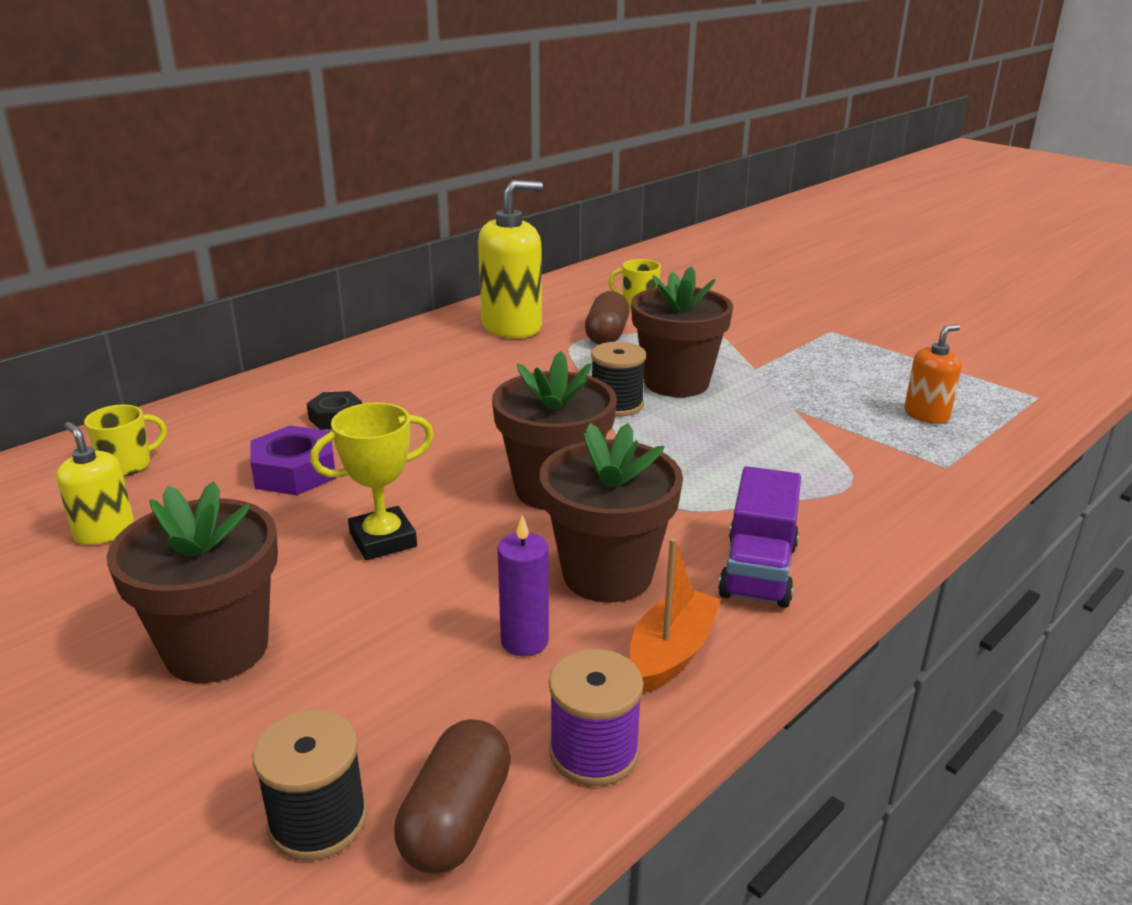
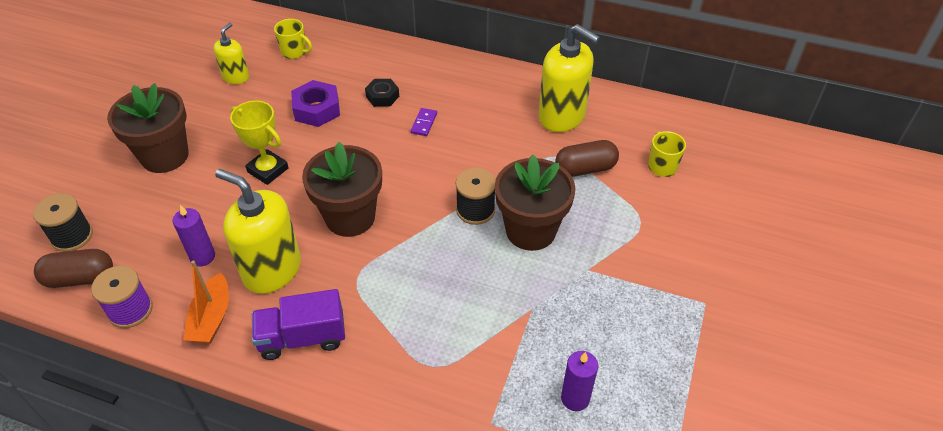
camera: 65 degrees right, 20 degrees up
brown flower pot [540,423,683,602] -> yellow soap dispenser [215,169,301,294]
orange boat [630,538,721,693] -> orange boat turned 90 degrees clockwise [183,260,229,344]
orange soap dispenser [904,324,961,424] -> purple candle [561,351,598,411]
none -> purple domino [411,108,437,136]

